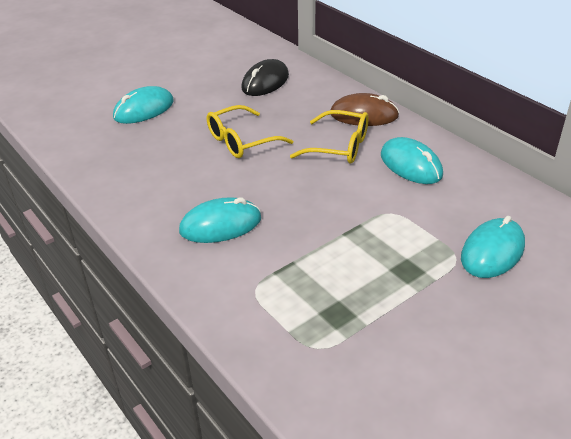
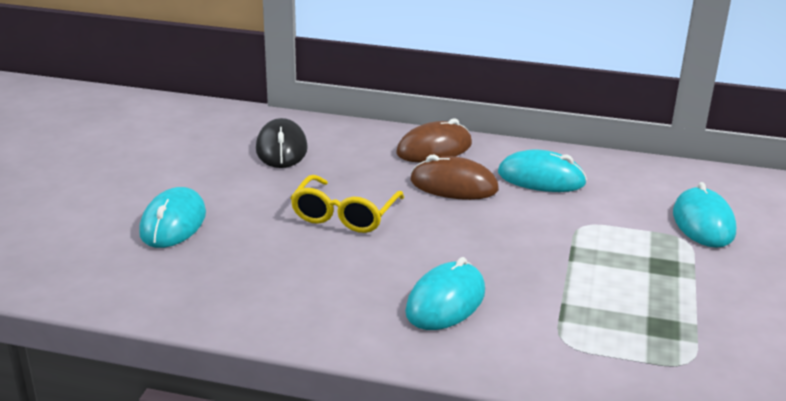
camera: 40 degrees left, 10 degrees down
yellow glasses [290,110,369,164] -> brown mouse [410,154,499,200]

